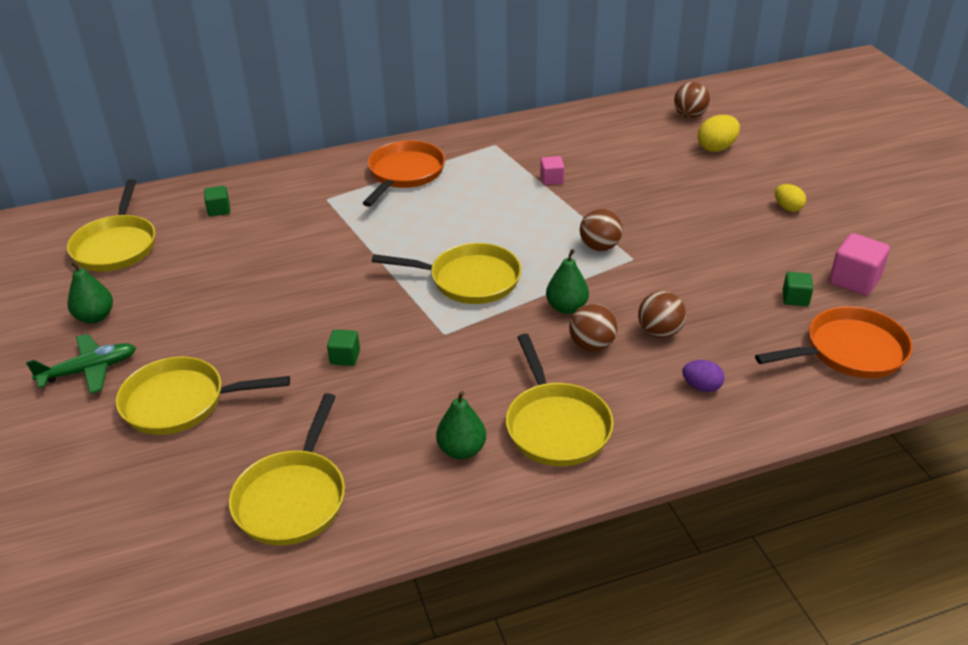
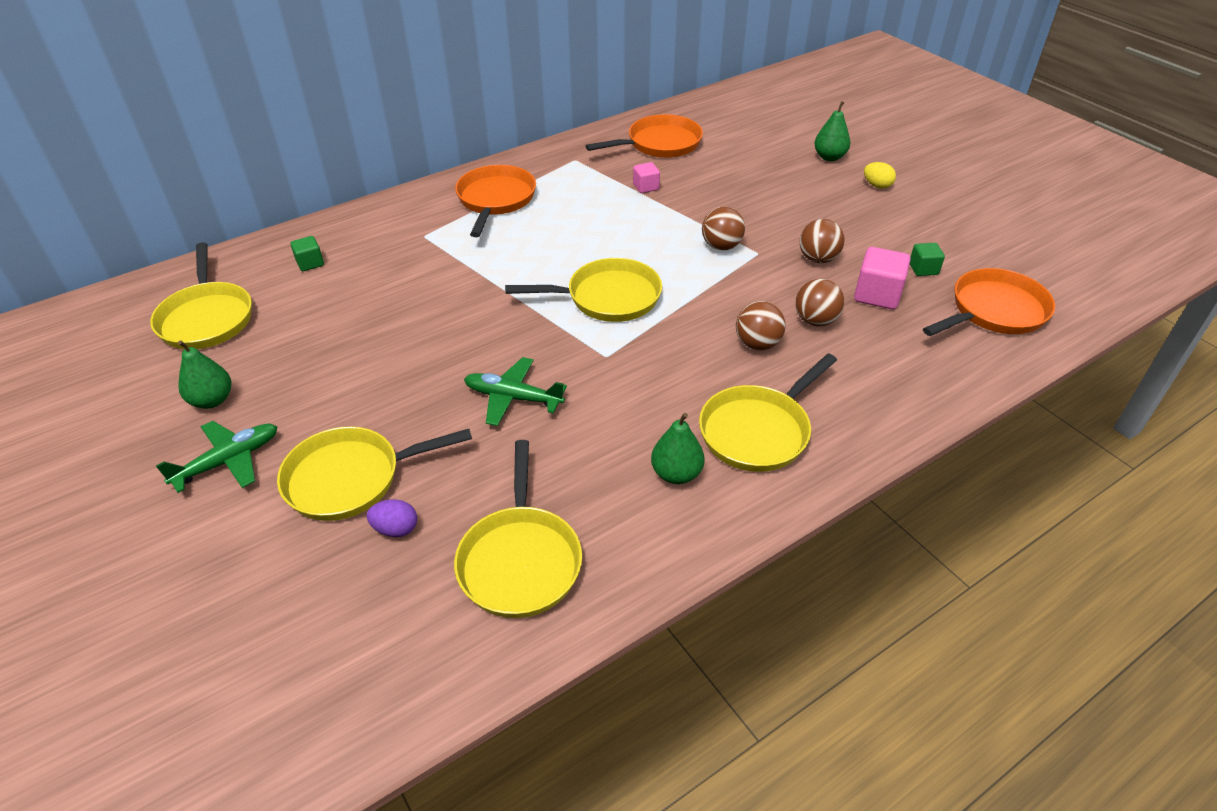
camera: 15 degrees left, 5 degrees up
green cube [327,330,360,366] -> green plane [464,357,567,426]
yellow pan [506,334,614,466] -> yellow pan turned 75 degrees clockwise [699,353,837,472]
green pear [546,249,589,314] -> green pear moved to [814,101,850,161]
brown ball [674,82,710,118] -> brown ball moved to [800,219,844,263]
purple egg [682,360,725,392] -> purple egg moved to [367,499,417,537]
yellow egg [698,115,740,152] -> none
pink cube [829,233,890,296] -> pink cube moved to [854,247,911,309]
none -> orange pan [586,114,703,158]

